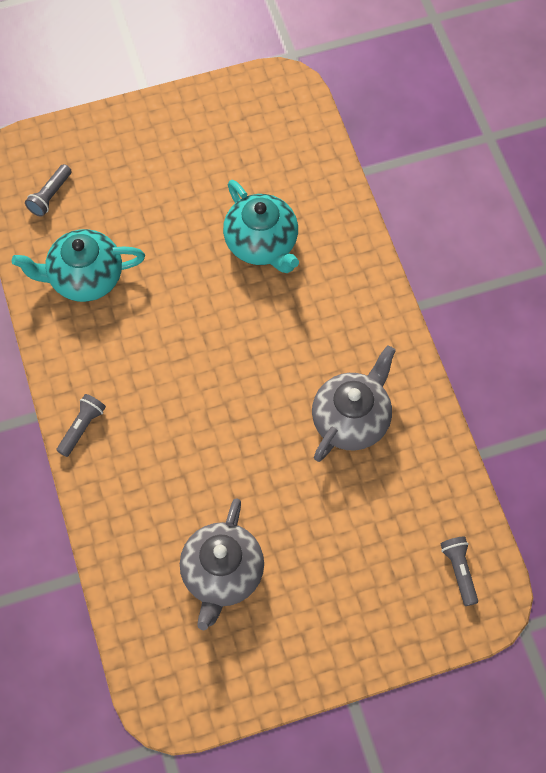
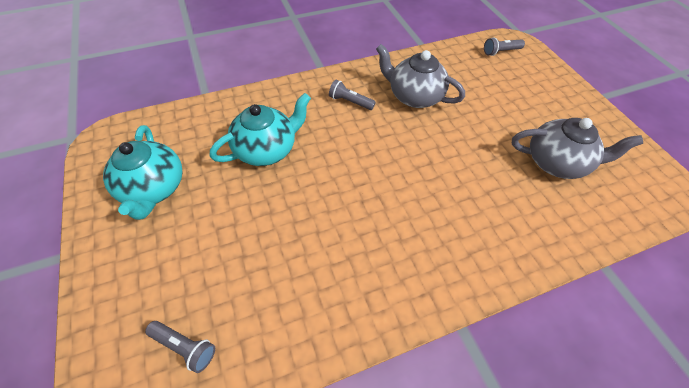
camera: 95 degrees left, 10 degrees down
turquoise teapot [12,229,145,302] -> turquoise teapot moved to [103,125,182,220]
grey flashlight [56,394,106,457] -> grey flashlight moved to [329,80,376,110]

